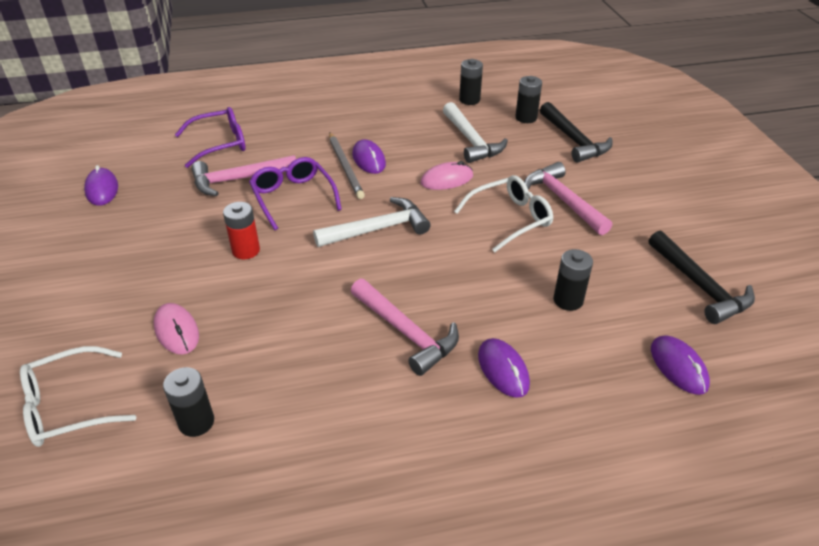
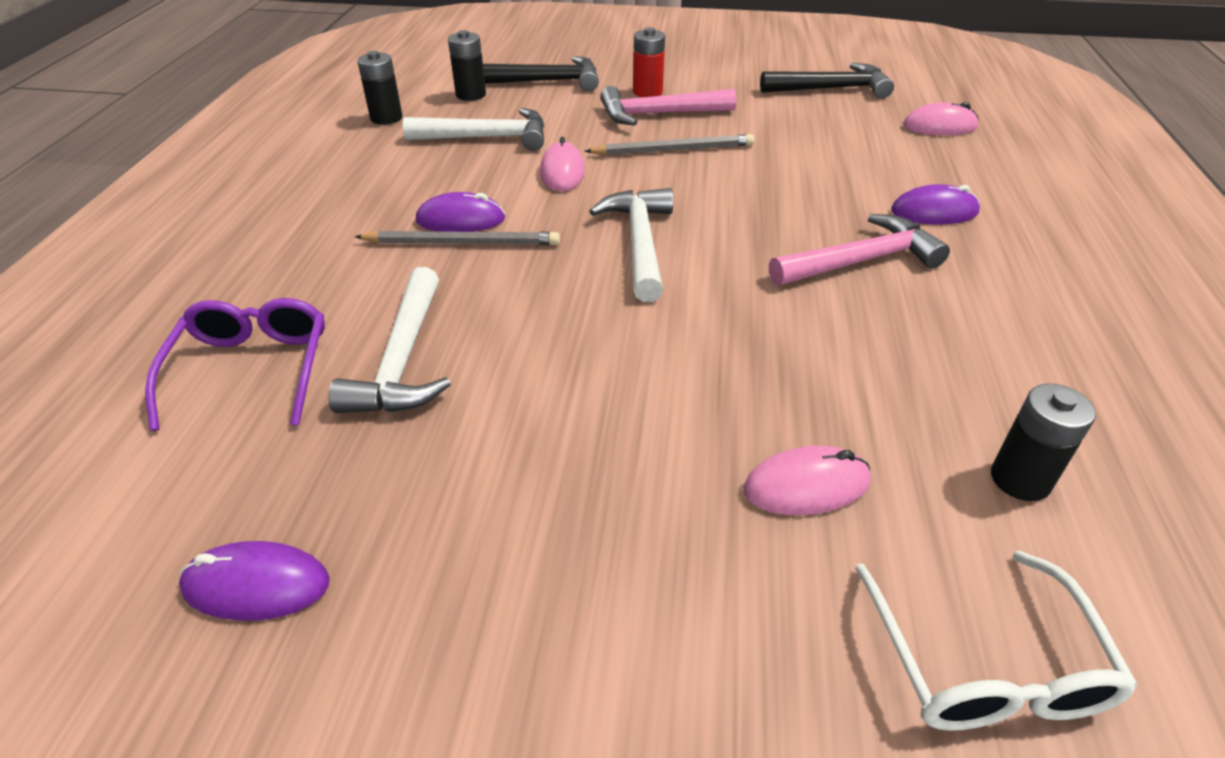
camera: 70 degrees left, 0 degrees up
pink hammer [191,155,296,196] -> white hammer [328,267,451,413]
red battery [223,202,260,259] -> red battery moved to [633,28,665,97]
purple glasses [249,157,342,230] -> none
white glasses [454,175,553,252] -> grey pencil [585,134,755,155]
black battery [553,249,593,311] -> none
purple mouse [651,335,710,395] -> pink mouse [903,102,979,135]

